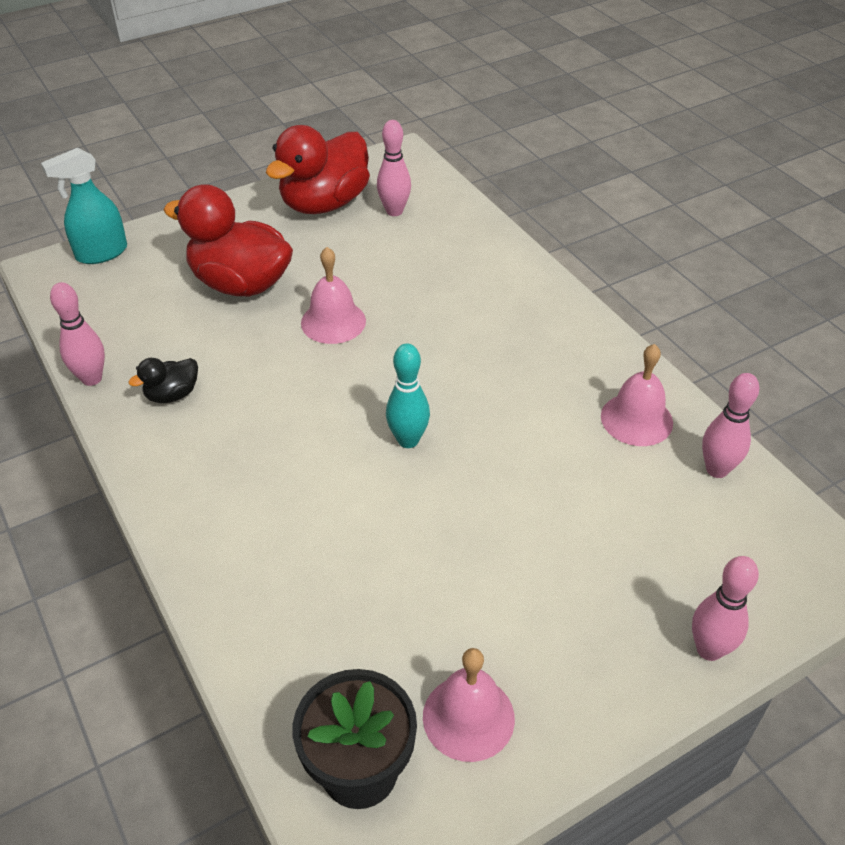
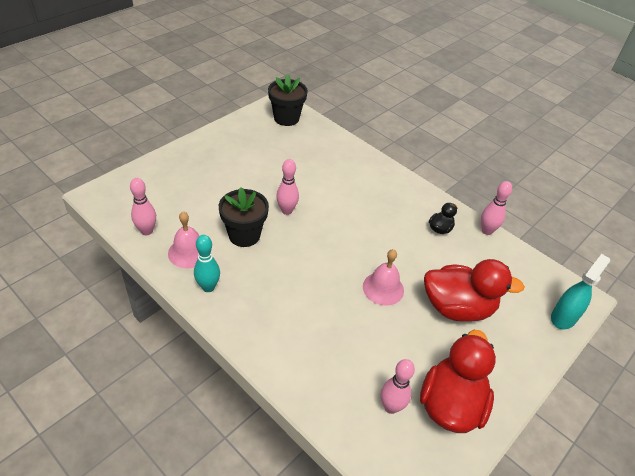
camera: 160 degrees right, 0 degrees up
turquoise bowling pin [386,344,430,448] -> turquoise bowling pin moved to [194,235,220,292]
pink bell [423,648,515,762] -> none
pink bowling pin [692,556,759,661] -> pink bowling pin moved to [276,159,299,215]
none -> black flower pot [219,187,269,247]

